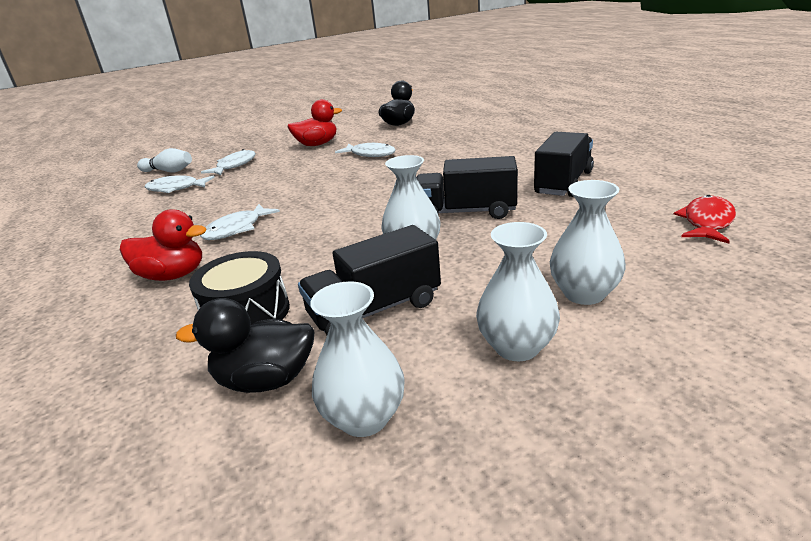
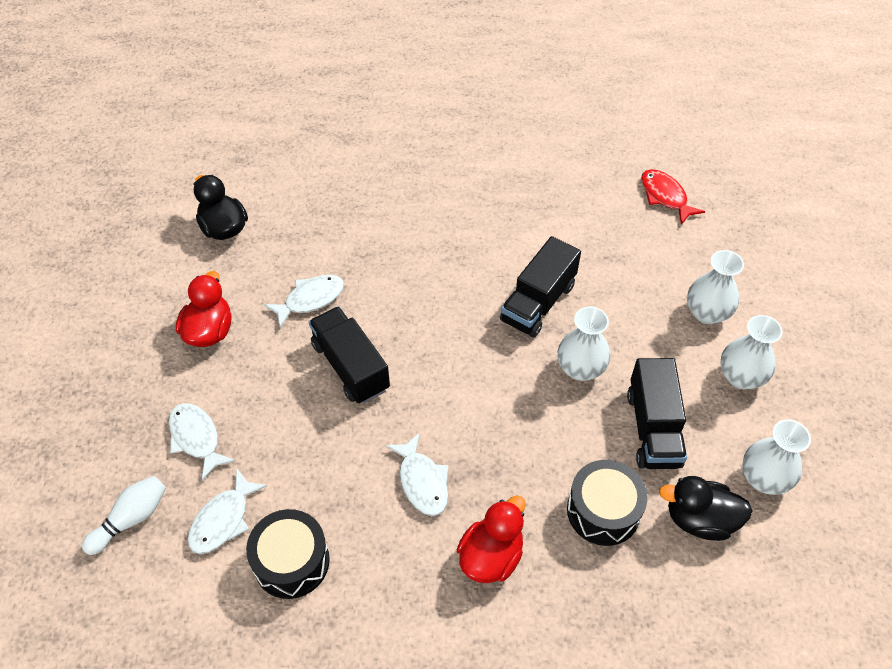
camera: 65 degrees left, 25 degrees up
black duck [176,298,315,393] -> black duck turned 75 degrees clockwise [659,476,753,541]
black truck [534,132,594,197] -> black truck moved to [309,306,390,404]
none -> black drum [246,509,330,599]

